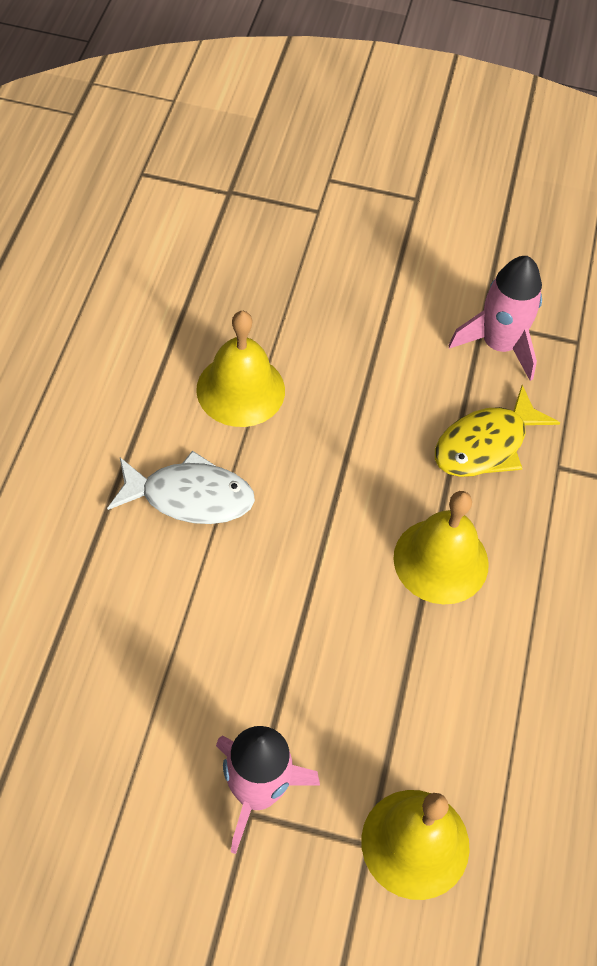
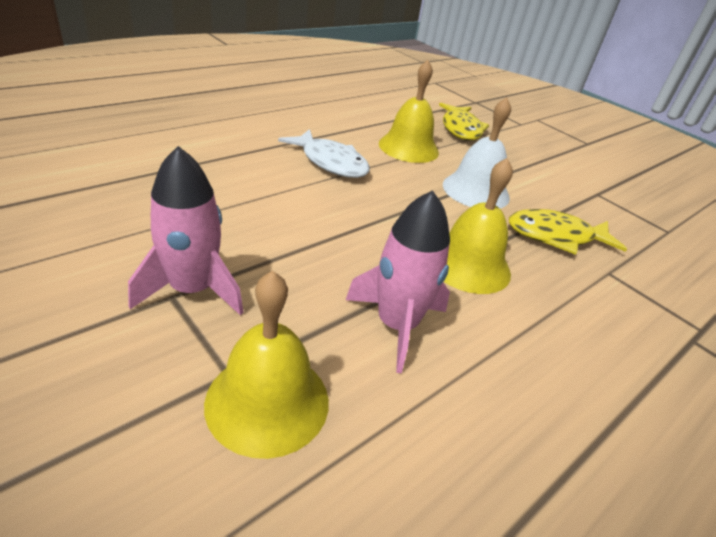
camera: 35 degrees right, 20 degrees down
pink rocket [449,256,542,381] -> pink rocket moved to [346,190,450,373]
none -> yellow fish [439,103,489,140]
none -> white bell [443,97,511,208]

